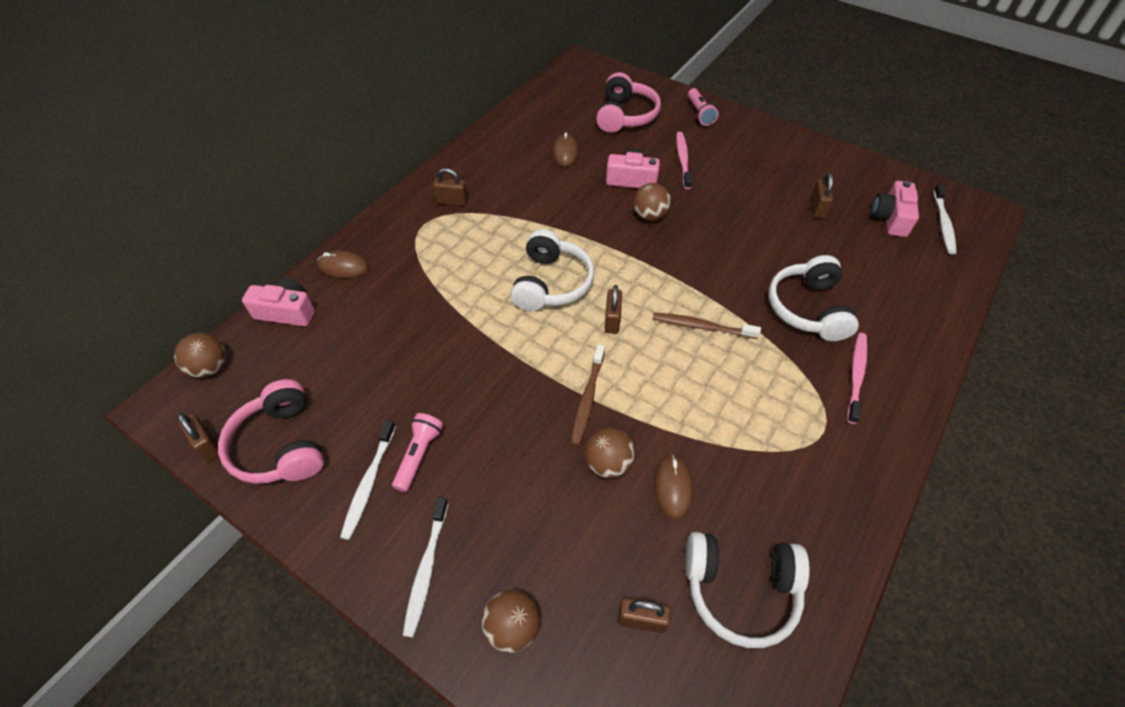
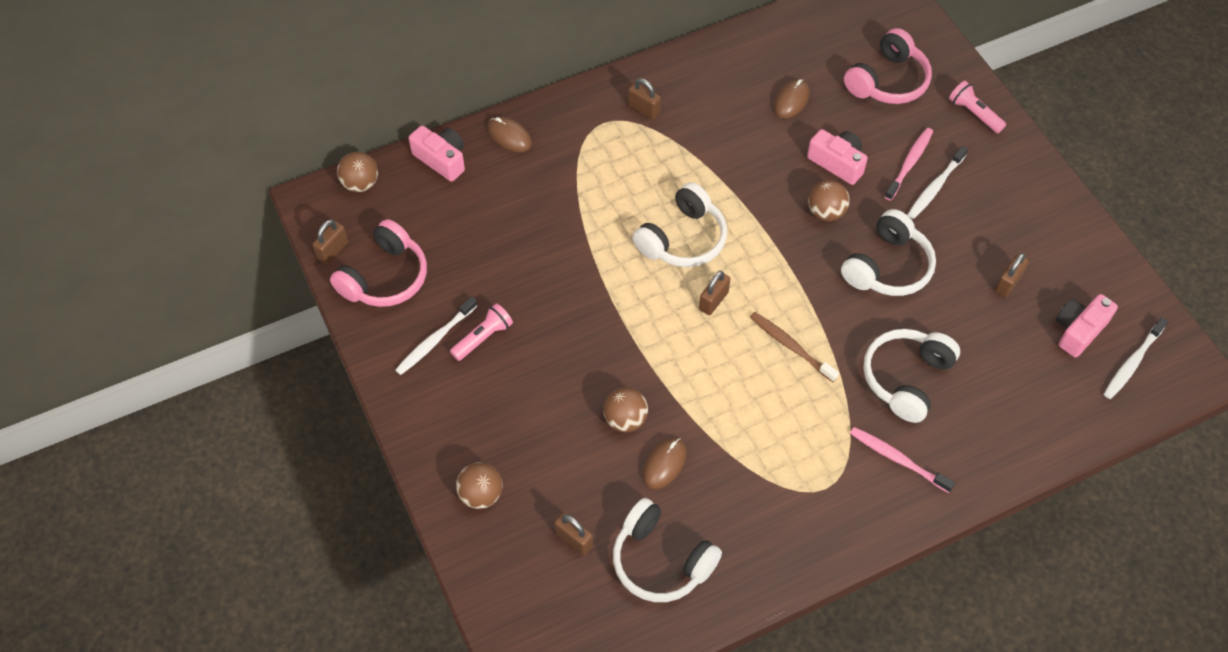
camera: 30 degrees right, 5 degrees up
brown padlock [178,413,219,462] -> brown padlock turned 45 degrees clockwise [313,220,348,264]
pink headphones [218,379,324,484] -> pink headphones turned 150 degrees counterclockwise [330,219,427,307]
white toothbrush [403,497,448,637] -> white toothbrush moved to [908,146,968,219]
brown toothbrush [571,344,605,446] -> none
pink flashlight [688,88,719,126] -> pink flashlight turned 120 degrees clockwise [949,81,1006,133]
pink toothbrush [847,333,867,424] -> pink toothbrush turned 105 degrees counterclockwise [850,427,955,493]
none -> white headphones [841,209,936,296]

